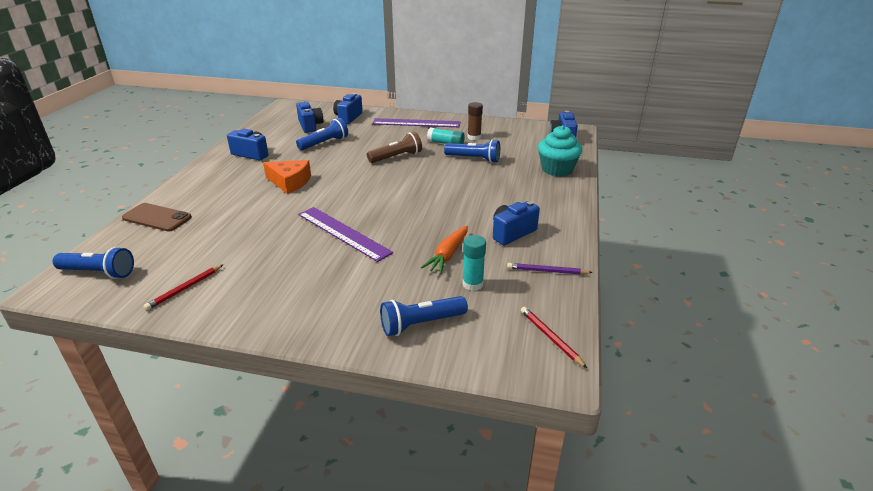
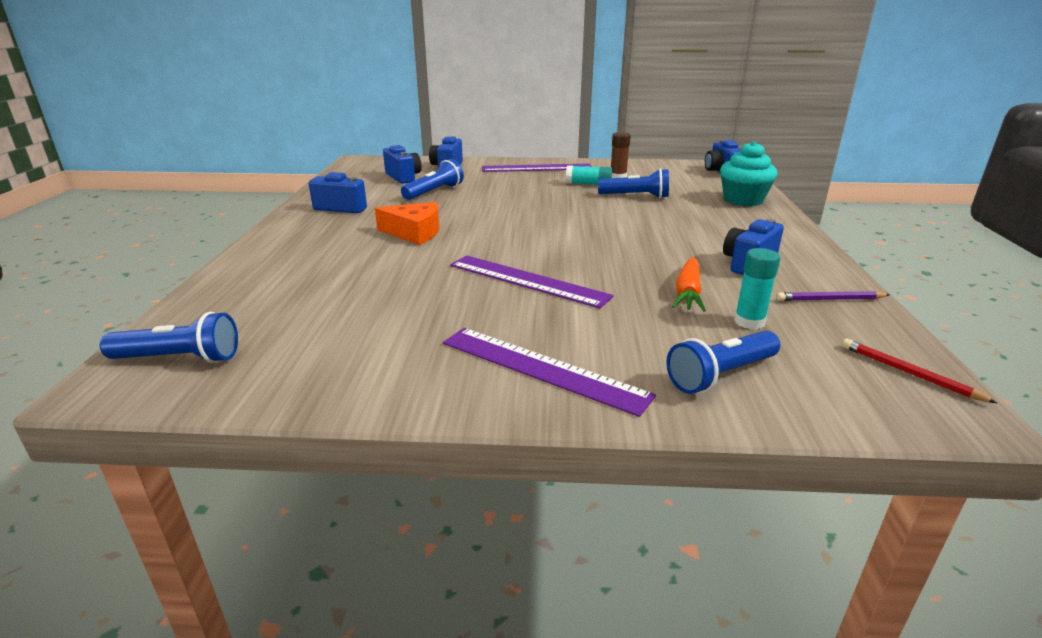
camera: 10 degrees left, 5 degrees down
brown phone [122,203,192,232] -> none
red pencil [144,264,224,310] -> none
brown flashlight [367,132,422,163] -> none
none -> purple ruler [443,328,656,417]

